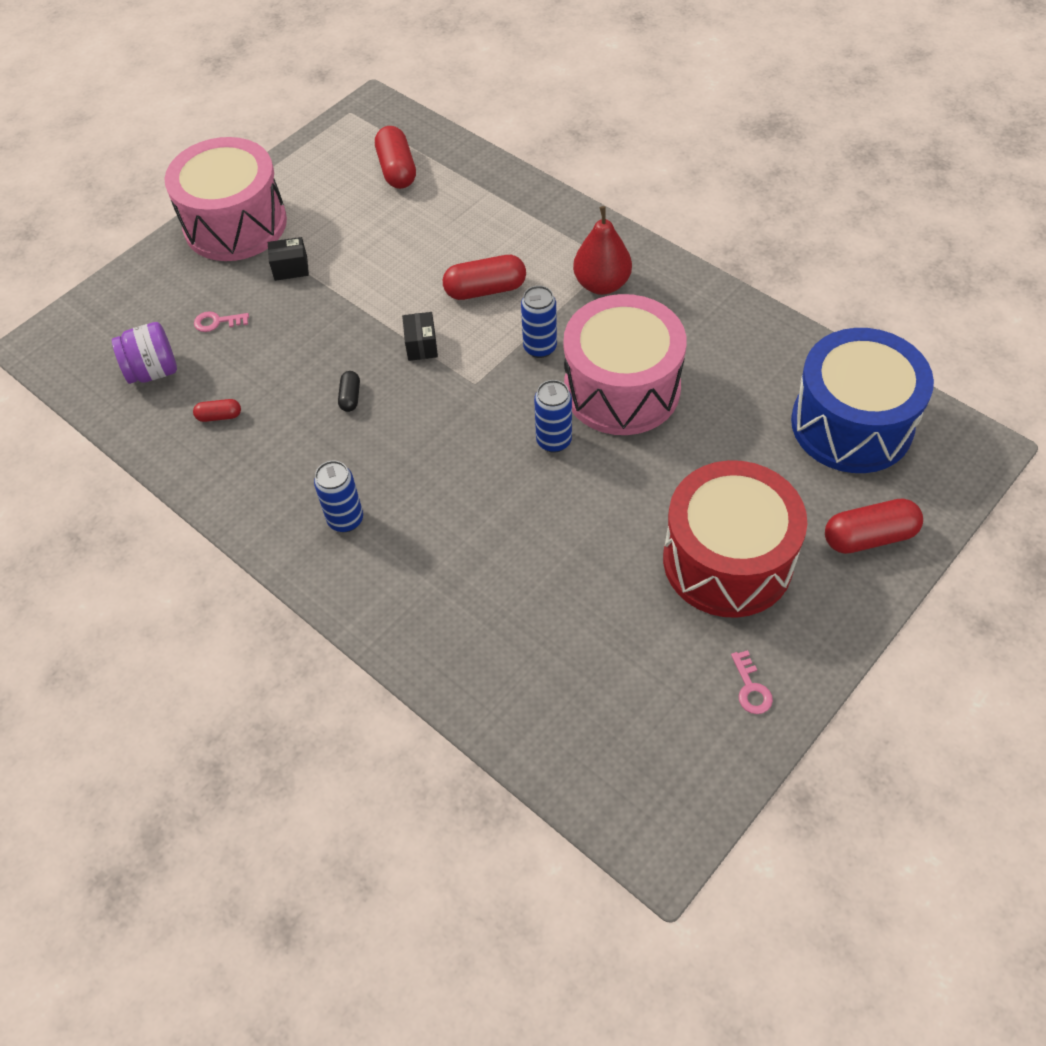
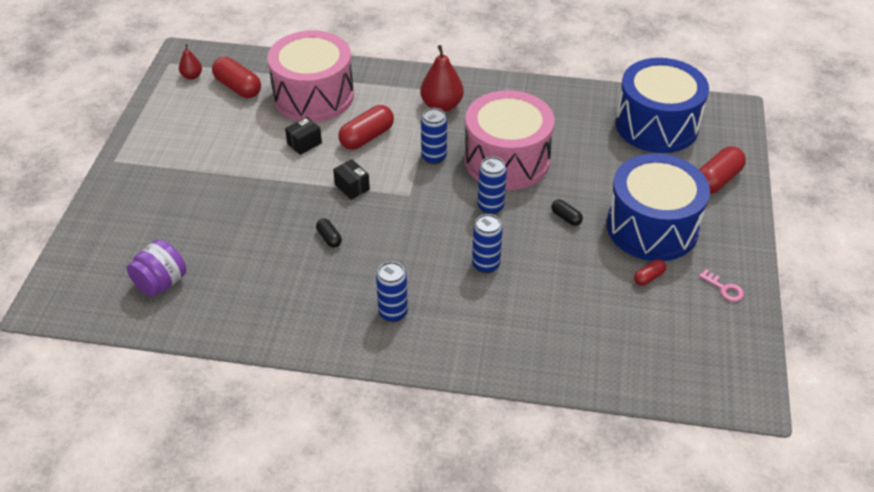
camera: 35 degrees left, 10 degrees down
pink drum [165,137,287,261] -> pink drum moved to [267,30,354,122]
red capsule [193,399,241,422] -> red capsule moved to [634,259,666,286]
pink key [194,311,249,332] -> none
black box [268,237,309,281] -> black box moved to [285,117,322,155]
red drum [663,460,807,618] -> blue drum [607,154,710,261]
none -> red pear [179,44,202,80]
none -> blue can [472,214,503,273]
none -> black capsule [551,199,583,226]

